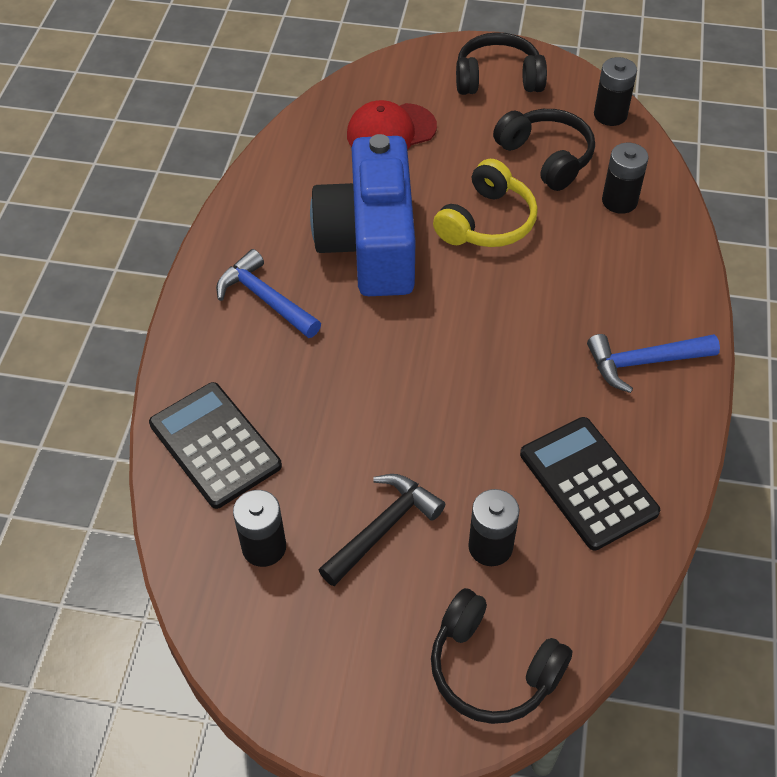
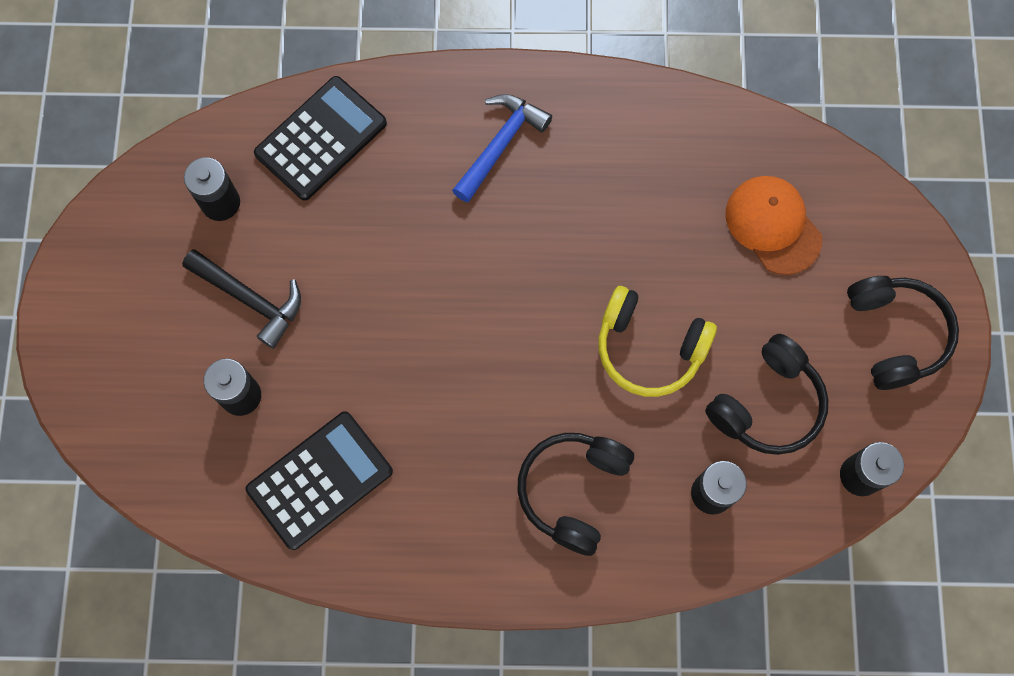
camera: 80 degrees right, 20 degrees up
blue camera [310,134,415,296] -> none
red cap [347,100,437,149] -> orange cap [725,176,822,275]
black headphones [431,588,573,724] -> black headphones moved to [518,433,634,556]
blue hammer [587,334,720,393] -> none

